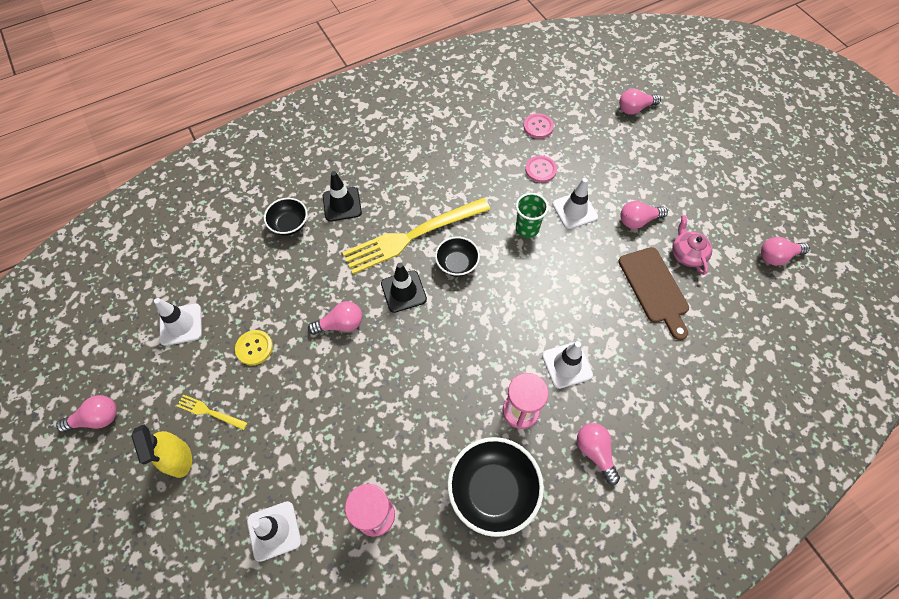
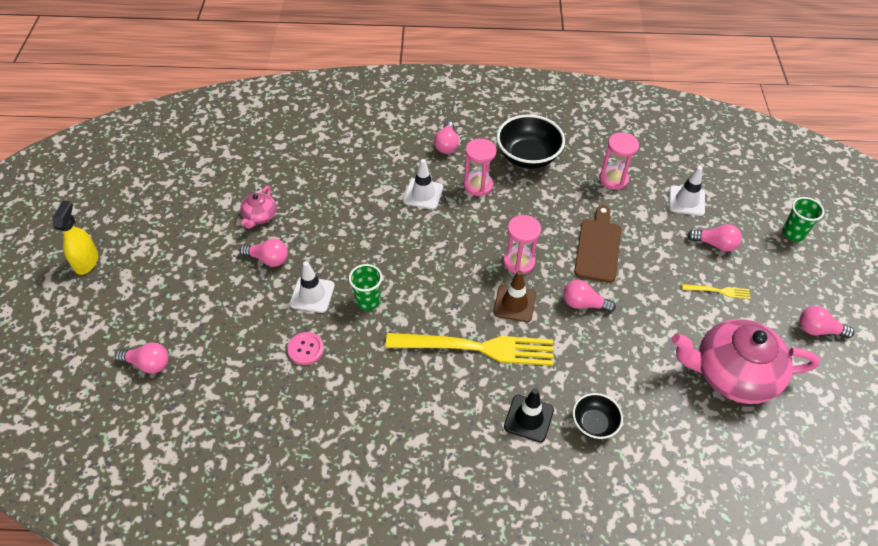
camera: 150 degrees left, 10 degrees down
yellow spray bottle [131,424,192,478] -> yellow spray bottle moved to [53,201,98,275]
white traffic cone [154,298,202,346] -> pink teapot [672,319,820,404]
yellow fork [177,394,248,430] -> yellow fork turned 45 degrees counterclockwise [682,284,751,299]
yellow button [235,330,273,365] -> none
black traffic cone [381,263,427,313] -> brown traffic cone [493,270,536,322]
black bowl [435,237,480,277] -> none
pink button [524,113,554,139] -> none
brown cutting board [618,247,689,340] -> brown cutting board moved to [574,205,621,283]
pink light bulb [761,237,810,265] -> pink light bulb moved to [687,224,742,252]
none -> pink hourglass [503,215,541,274]
none -> green cup [783,197,824,241]

